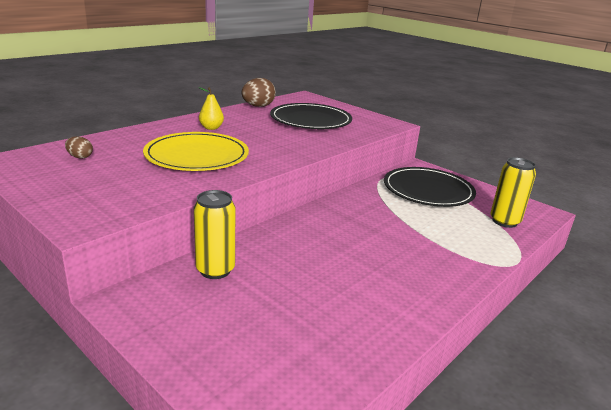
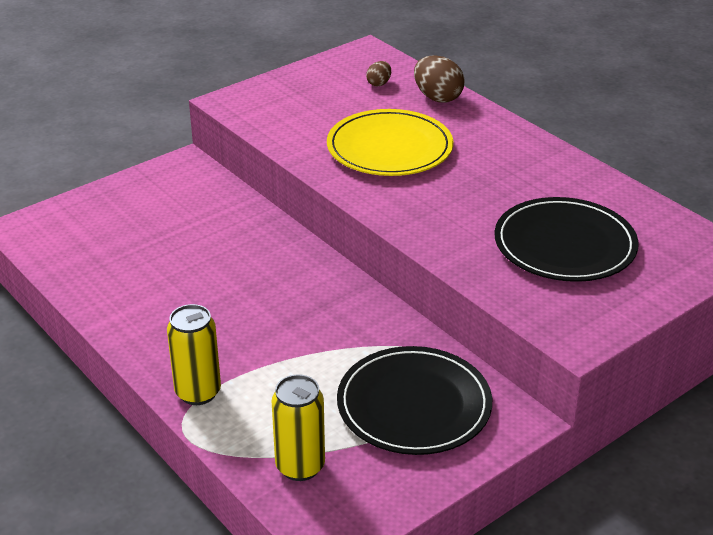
camera: 100 degrees right, 10 degrees up
yellow can [194,190,236,279] -> yellow can moved to [167,304,221,405]
yellow pear [199,87,224,130] -> none
brown egg [241,78,276,107] -> brown egg moved to [414,55,465,103]

